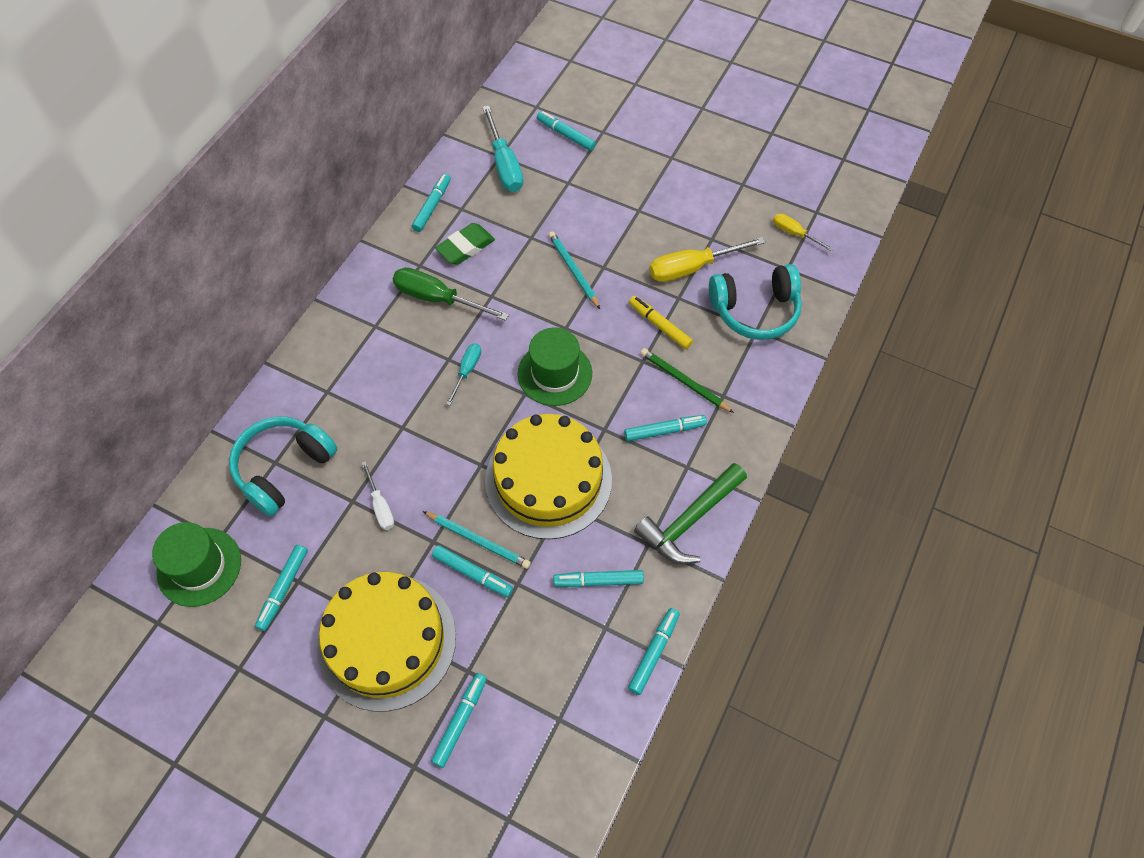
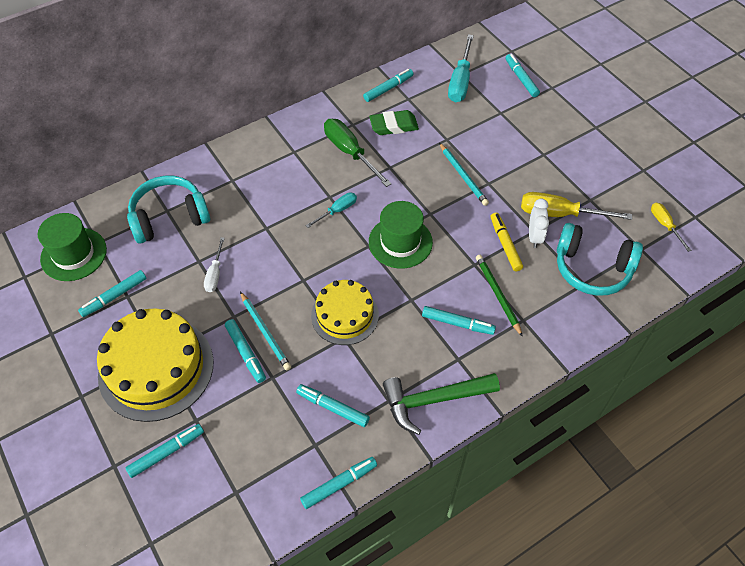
camera: 30 degrees right, 5 degrees down
yellow cake [485,414,612,539] -> yellow cake [311,280,379,345], size x0.62
turquoise pencil [548,231,600,309] -> turquoise pencil turned 150 degrees clockwise [439,143,489,206]
none -> white clock [529,199,549,248]

